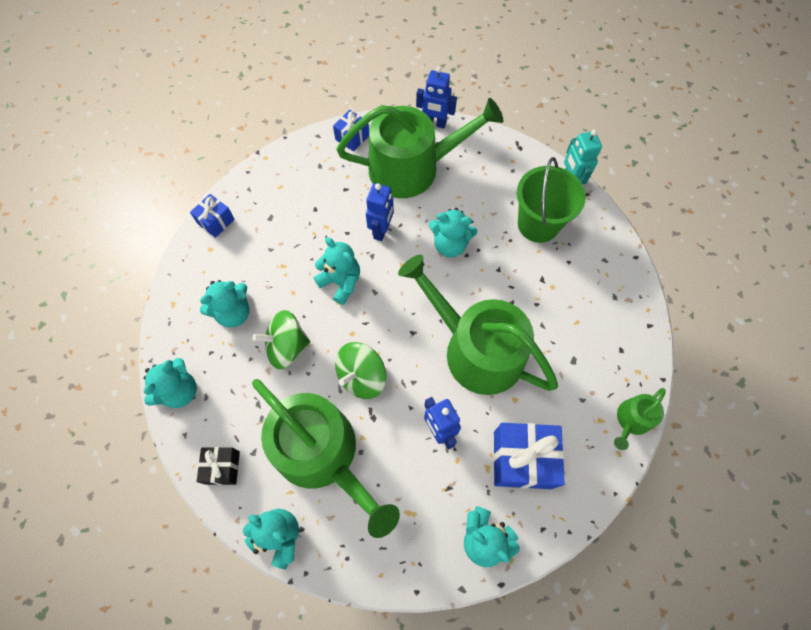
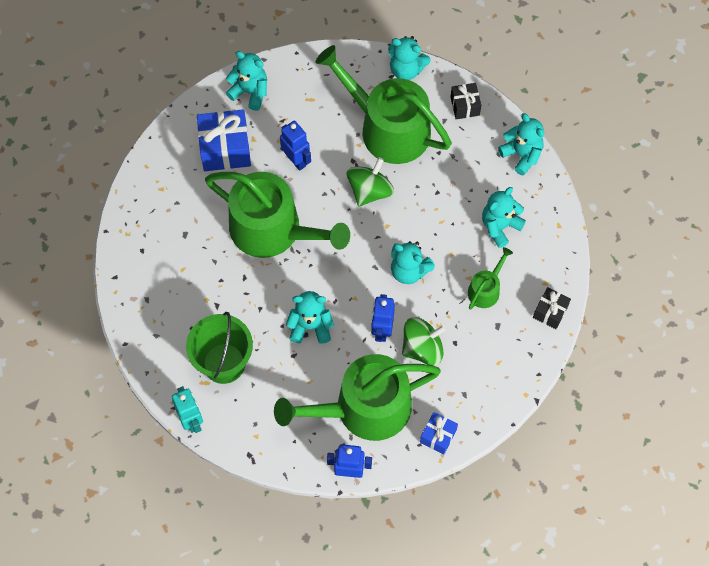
camera: 170 degrees right, 0 degrees up
turquoise teddy bear [144,358,197,408] -> turquoise teddy bear turned 120 degrees clockwise [498,113,544,176]
blue gift [190,194,235,238] -> black gift [533,287,571,329]
green spinning top [253,310,310,369] -> green spinning top moved to [402,317,446,365]
green watering can [614,388,665,450] -> green watering can moved to [468,247,513,310]

